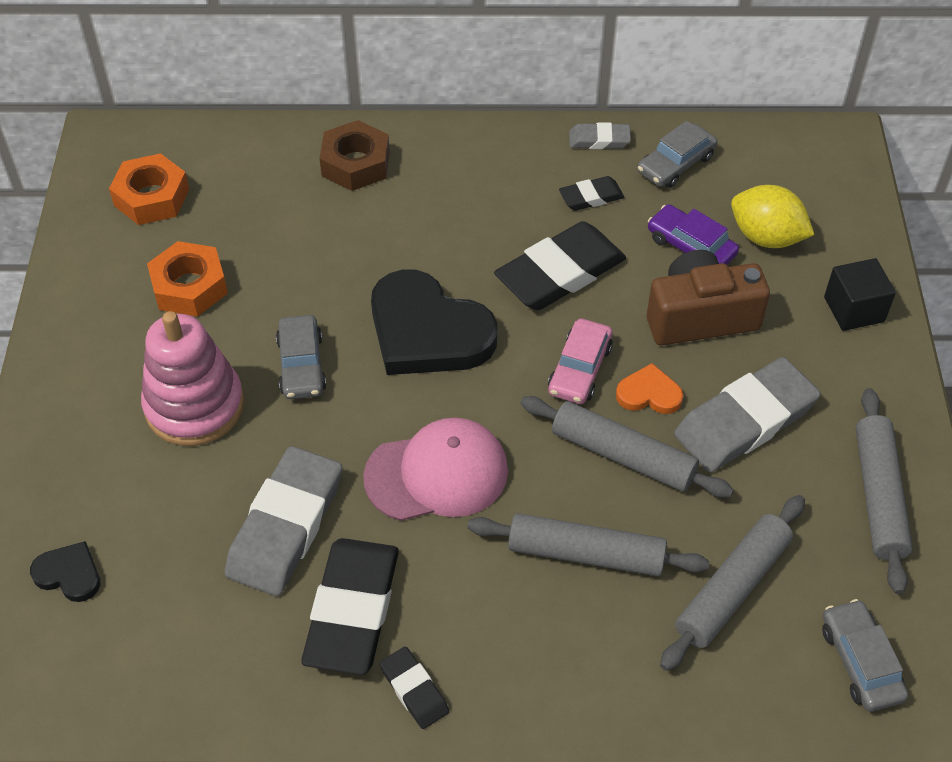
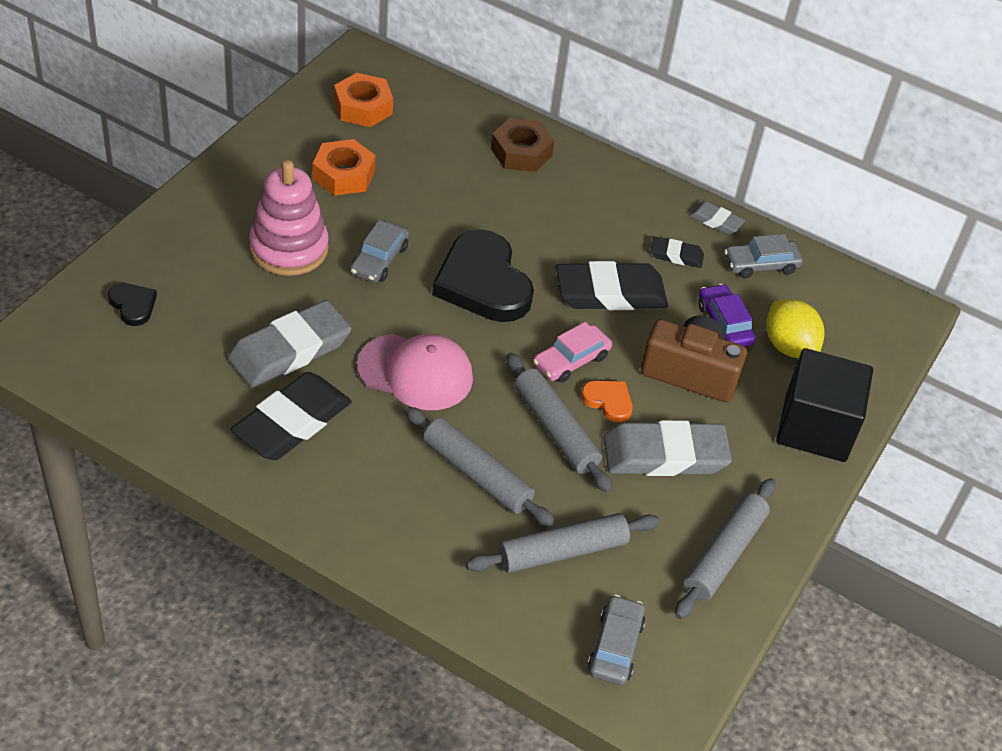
camera: 25 degrees right, 5 degrees down
black eraser [379,646,449,729] -> none
black cube [824,258,896,331] -> black cube [776,348,873,462], size x1.72

